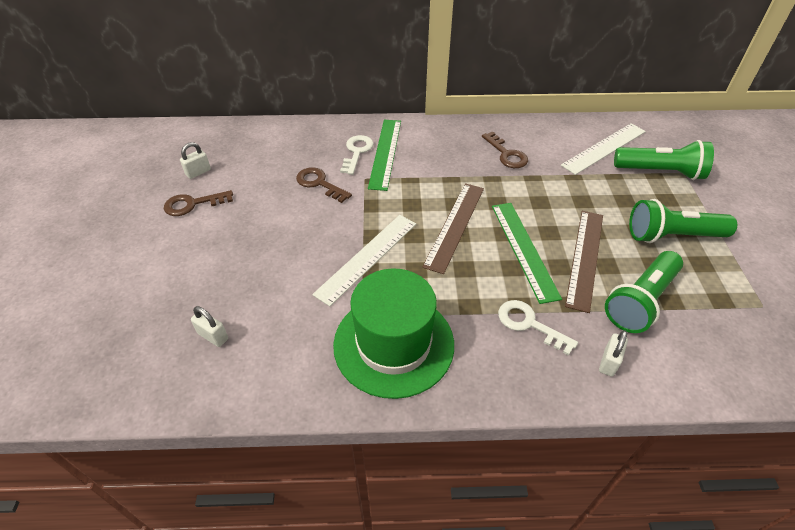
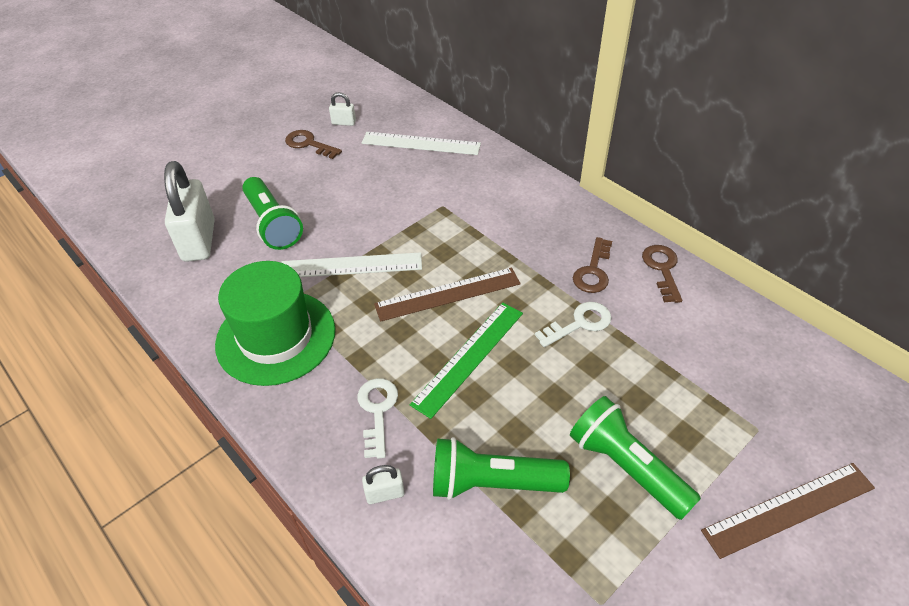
camera: 50 degrees right, 0 degrees up
white padlock [191,306,228,347] -> white padlock [164,161,215,262], size x2.26
brown key [296,167,352,203] -> brown key moved to [642,245,682,303]
white key [340,135,374,175] -> white key moved to [535,302,612,347]
green ruler [368,120,401,191] -> none
white ruler [561,123,646,175] -> white ruler moved to [362,132,481,155]
brown ruler [565,211,603,313] -> brown ruler moved to [701,463,875,559]
green flashlight [614,140,714,180] -> green flashlight moved to [242,177,303,250]

